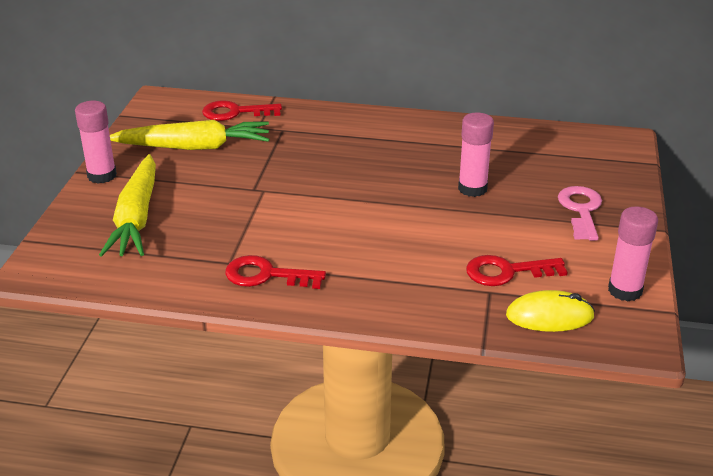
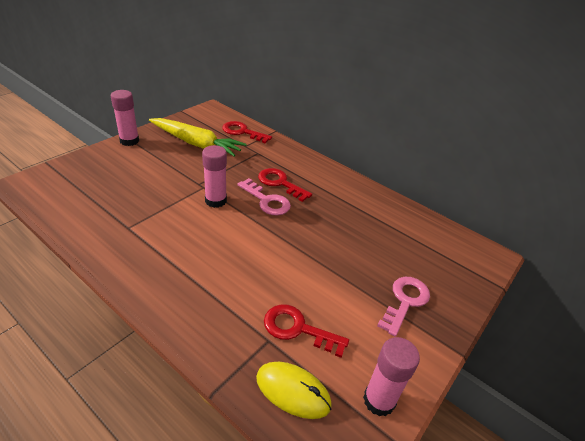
camera: 25 degrees right, 5 degrees up
yellow carrot [99,154,156,257] -> none
red key [225,255,326,289] -> red key moved to [258,168,312,202]
pink glue stick [458,112,494,197] -> pink glue stick moved to [202,145,227,208]
none -> pink key [238,178,291,215]

